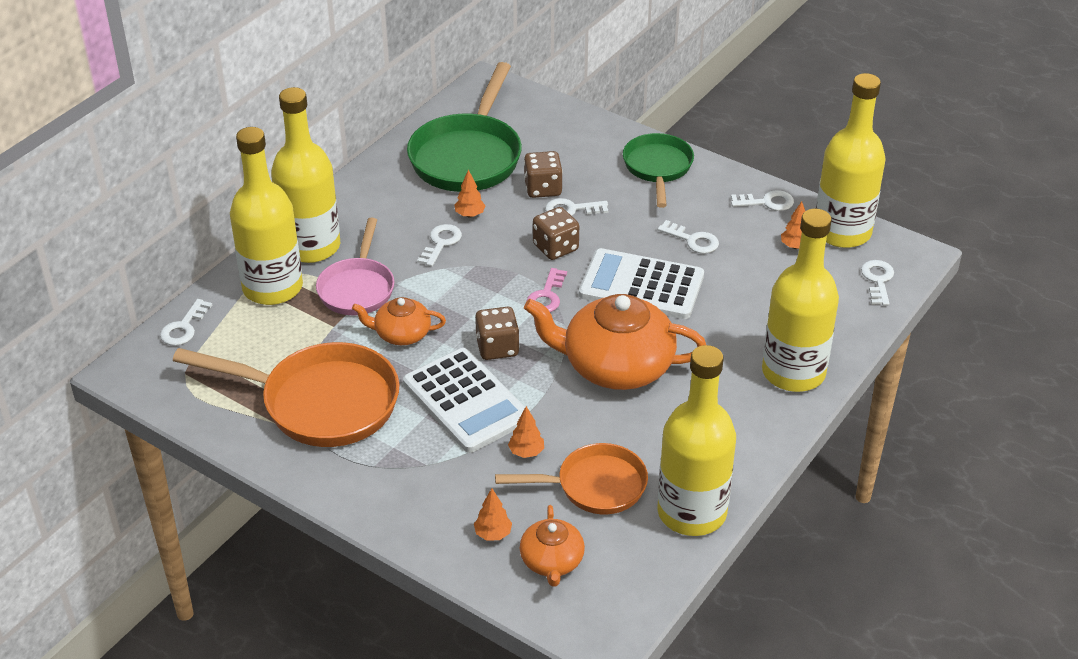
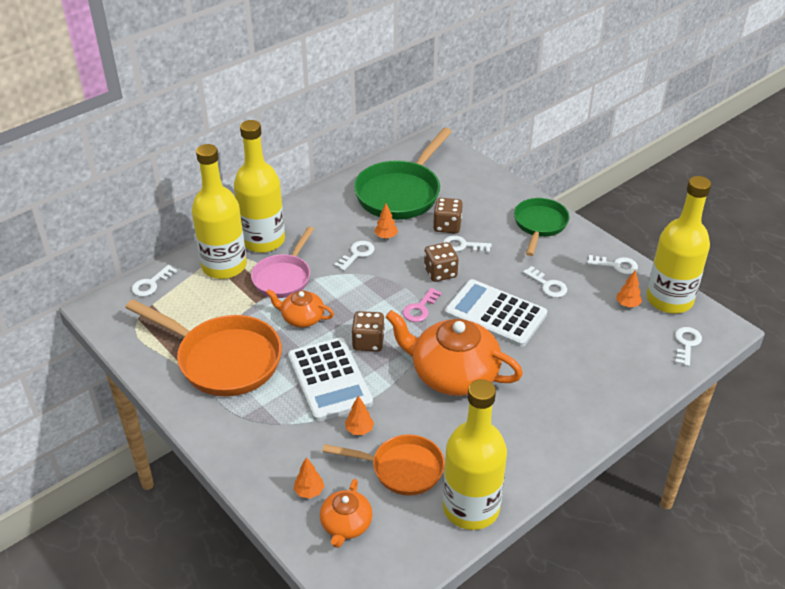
camera: 15 degrees right, 0 degrees up
yellow bottle [762,208,839,392] -> none

